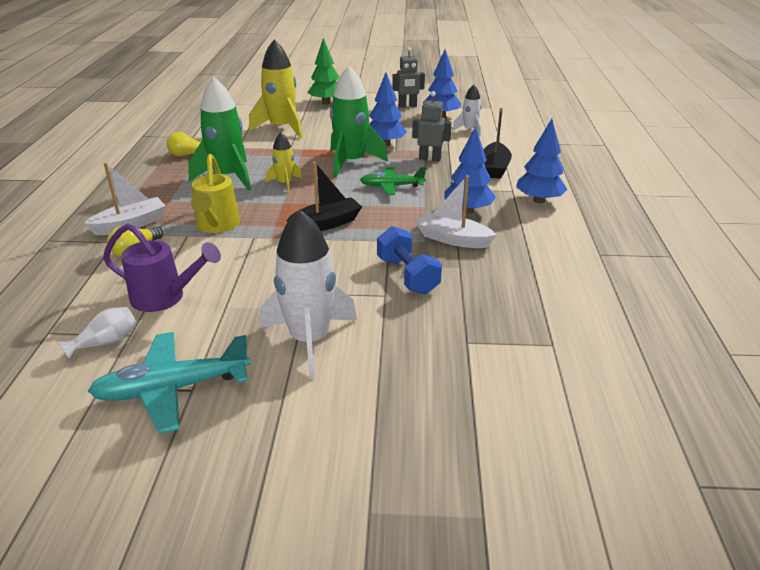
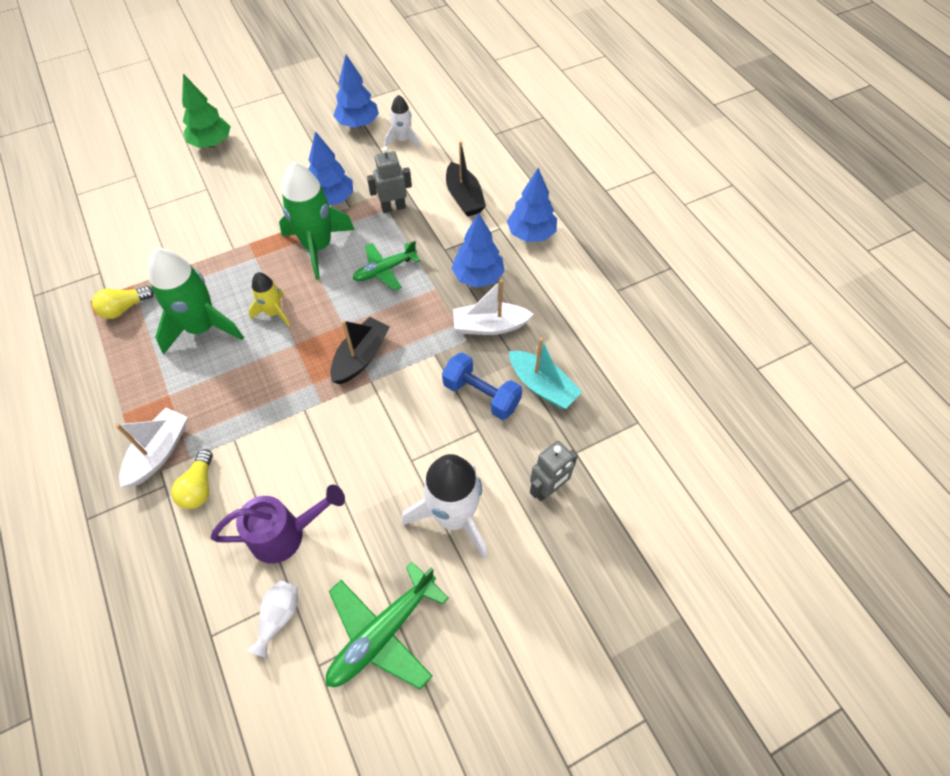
camera: 30 degrees left, 25 degrees up
turquoise plane [88,332,251,434] -> green plane [326,562,449,690]
yellow watering can [191,154,240,233] -> none
yellow rocket [249,40,303,138] -> none
grey robot [392,47,425,108] -> grey robot moved to [530,441,578,501]
none -> turquoise boat [509,337,582,409]

